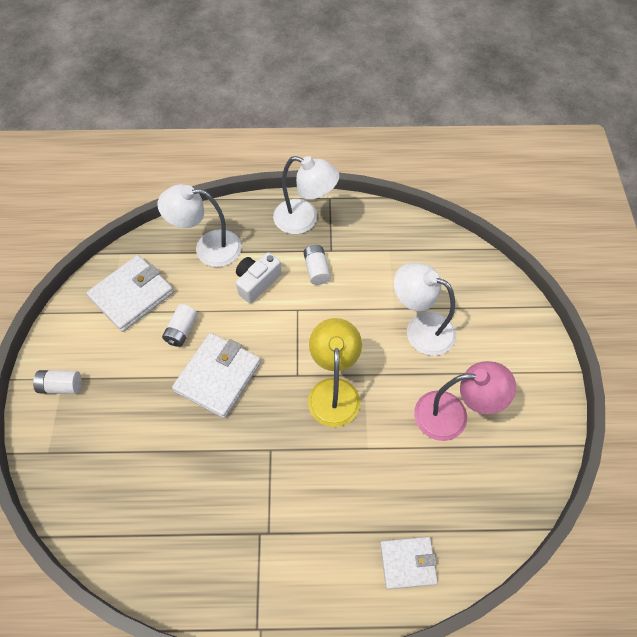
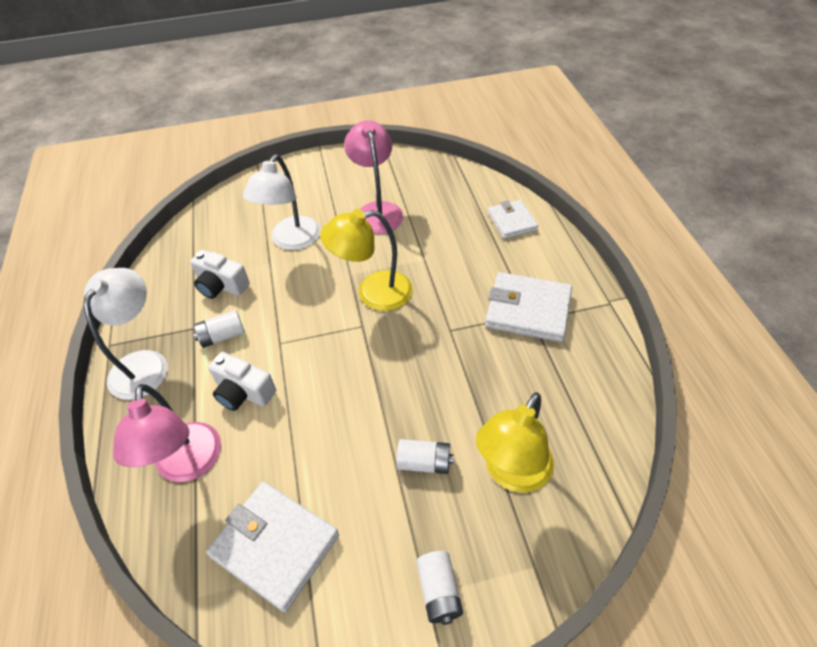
camera: 100 degrees left, 10 degrees down
white lamp [157,184,242,267] -> pink lamp [113,384,221,482]
white battery [162,304,198,347] -> white battery moved to [396,439,454,474]
white wallet [172,333,261,418] -> white wallet moved to [485,272,572,342]
none -> white camera [190,250,250,299]
none -> yellow lamp [476,392,554,493]

